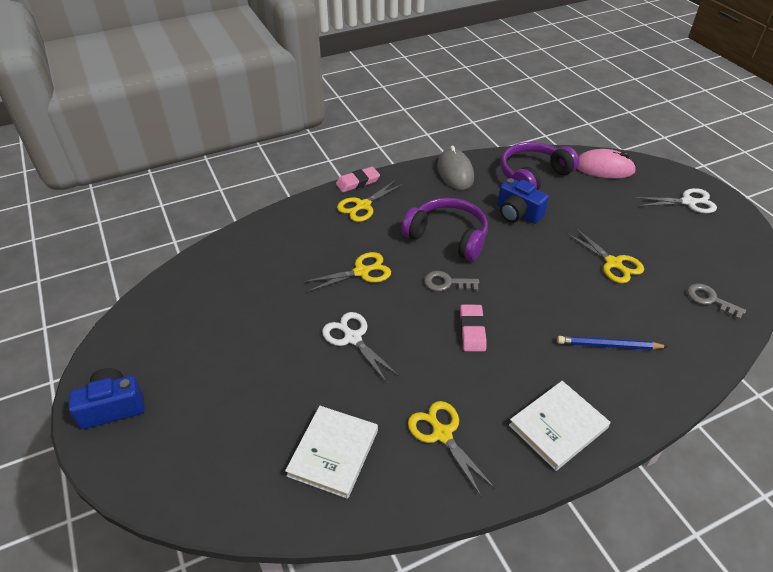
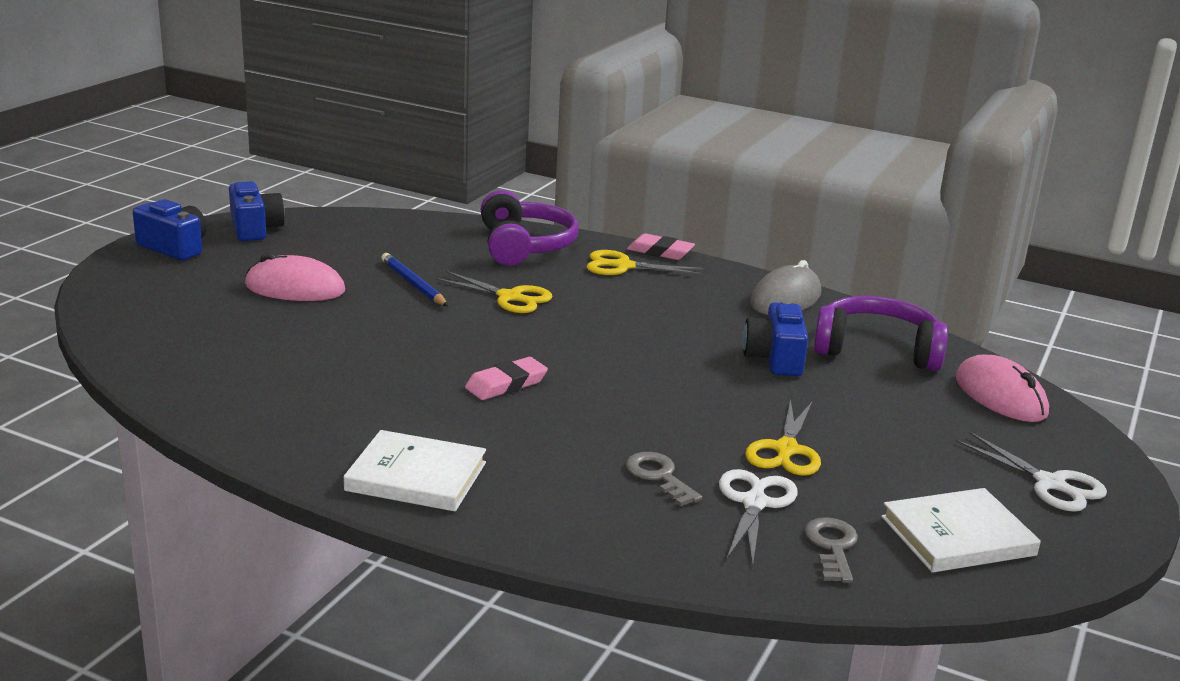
camera: 50 degrees right, 20 degrees down
white book [285,406,378,499] -> white book moved to [881,488,1041,573]
white scissors [322,312,399,383] -> white scissors moved to [719,469,798,566]
purple headphones [401,198,488,261] -> purple headphones moved to [480,190,579,266]
yellow scissors [408,401,495,496] -> none
grey key [424,271,479,291] -> grey key moved to [626,452,702,506]
blue pencil [557,336,668,350] -> blue pencil moved to [381,253,448,306]
none -> blue camera [229,181,285,241]
none -> pink mouse [245,252,345,301]

